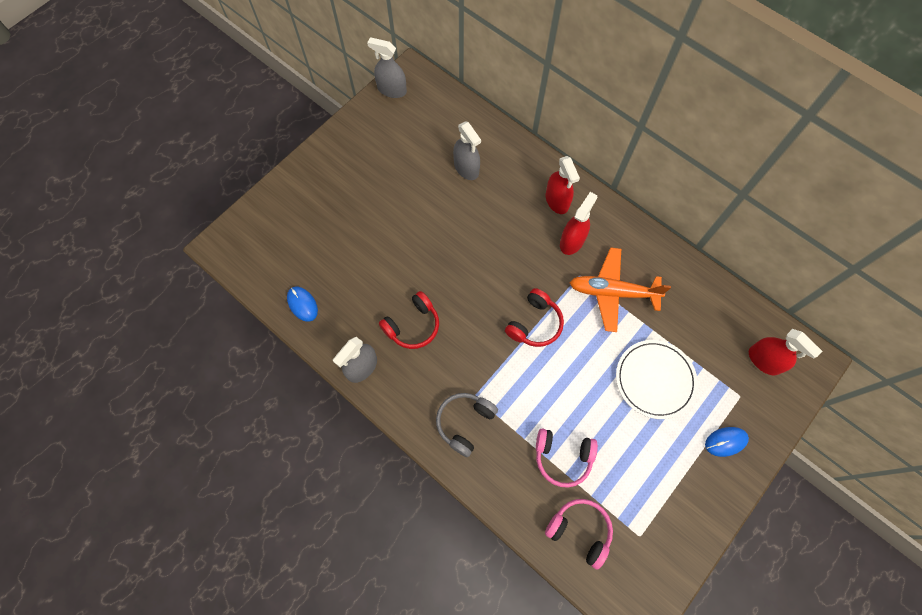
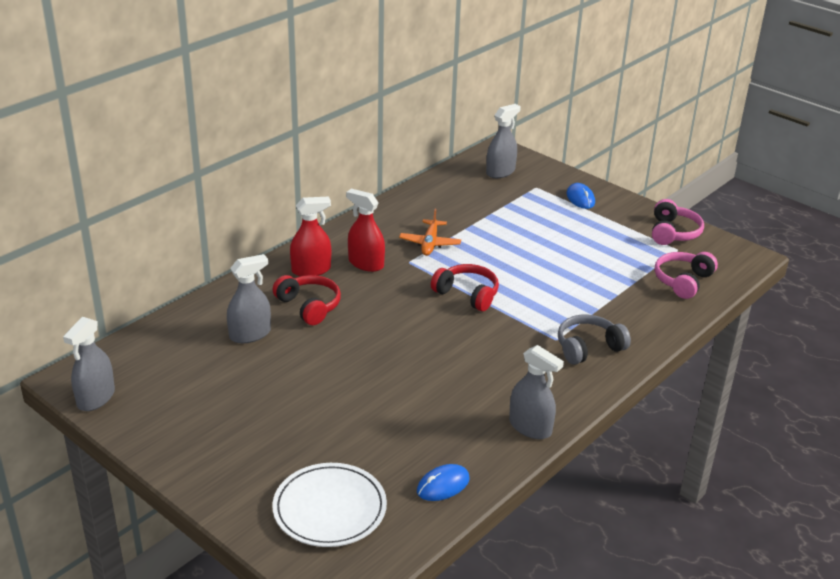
camera: 90 degrees left, 35 degrees down
red headphones [379,291,439,349] -> red headphones moved to [273,275,341,325]
grey headphones [436,393,498,457] -> grey headphones turned 120 degrees clockwise [558,315,631,365]
pink headphones [536,428,598,488] -> pink headphones moved to [652,199,704,245]
orange plane [570,247,671,332] -> orange plane [399,209,461,256], size x0.63
white plate [616,340,698,419] -> white plate moved to [272,463,387,547]
red spray bottle [749,329,822,375] -> grey spray bottle [486,104,521,178]

